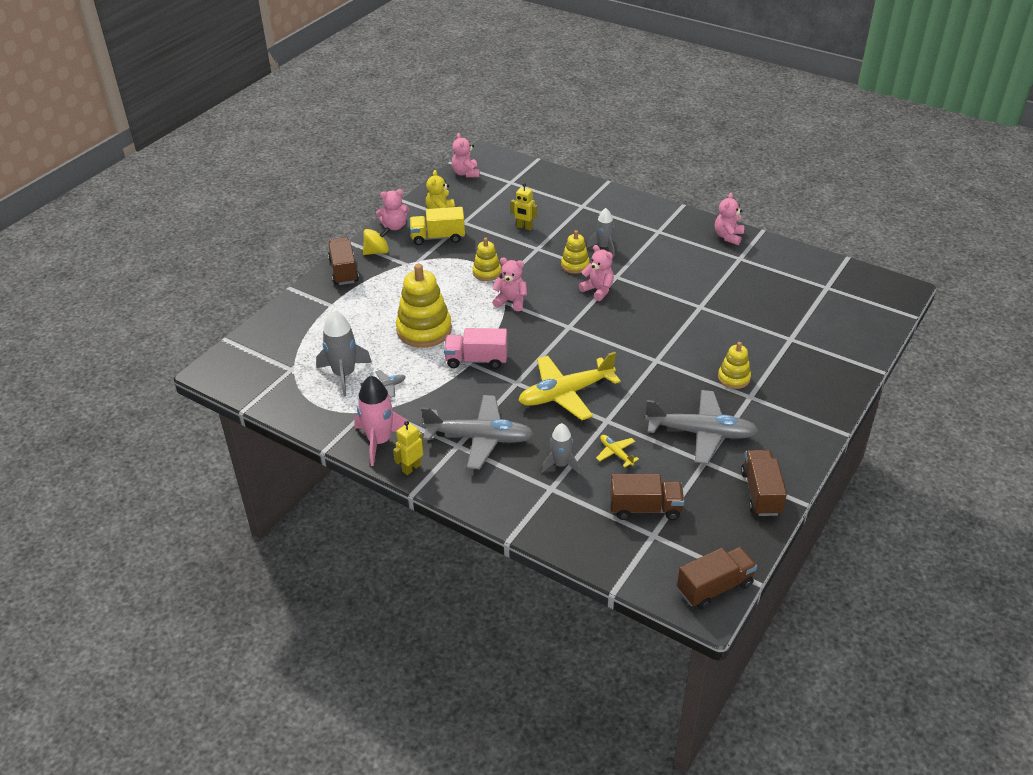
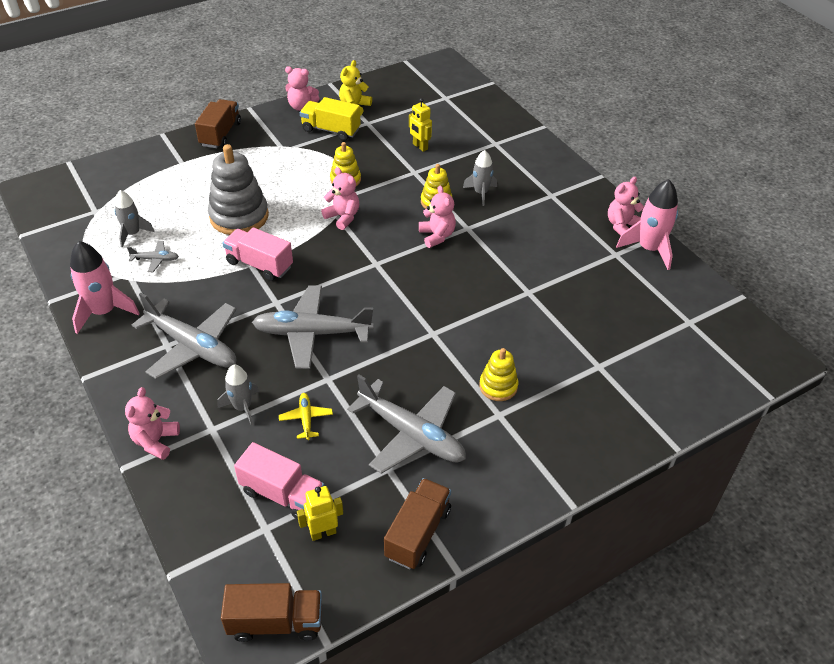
camera: 25 degrees right, 5 degrees up
grey rocket [316,310,372,396] -> grey rocket [115,190,155,247], size x0.64
yellow spinning top [363,227,390,255] -> none
yellow robot [393,421,423,475] -> yellow robot moved to [297,486,343,541]
yellow stacking toy [396,264,452,348] -> grey stacking toy [208,144,269,235]
pink teddy bear [452,133,480,178] -> pink teddy bear moved to [125,387,180,460]
yellow plane [518,352,621,420] -> grey plane [252,285,374,369]
brown truck [610,474,684,520] -> pink truck [234,442,325,520]
none -> pink rocket [616,179,678,270]

